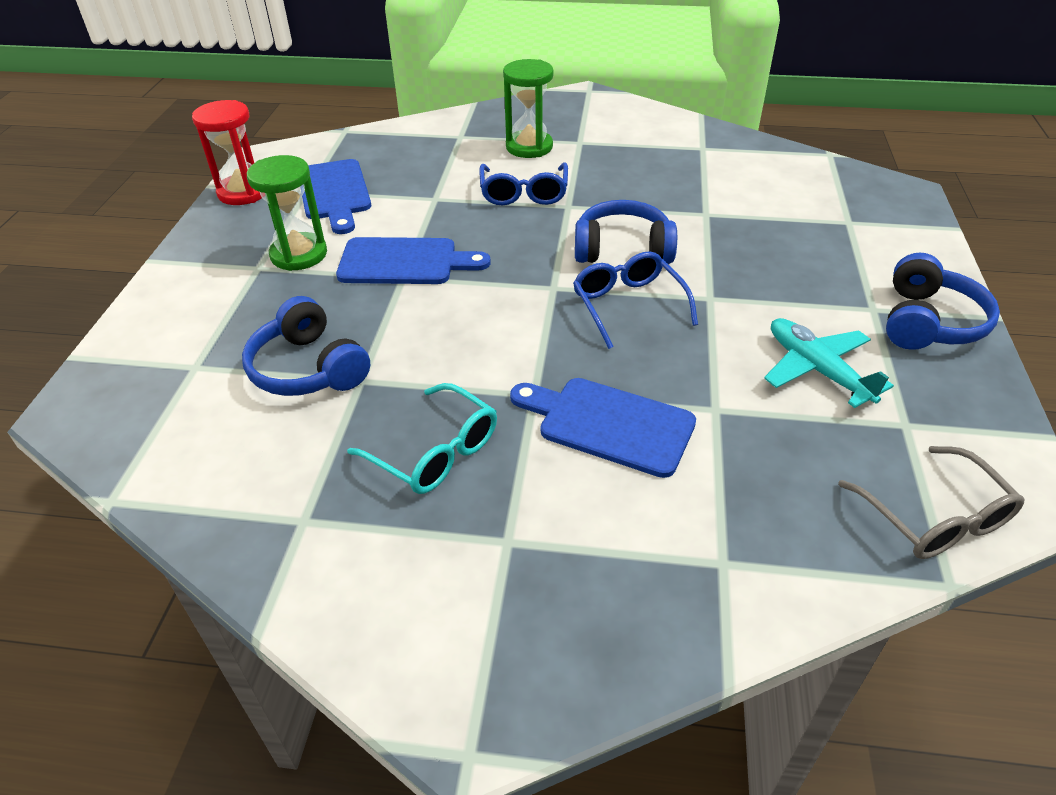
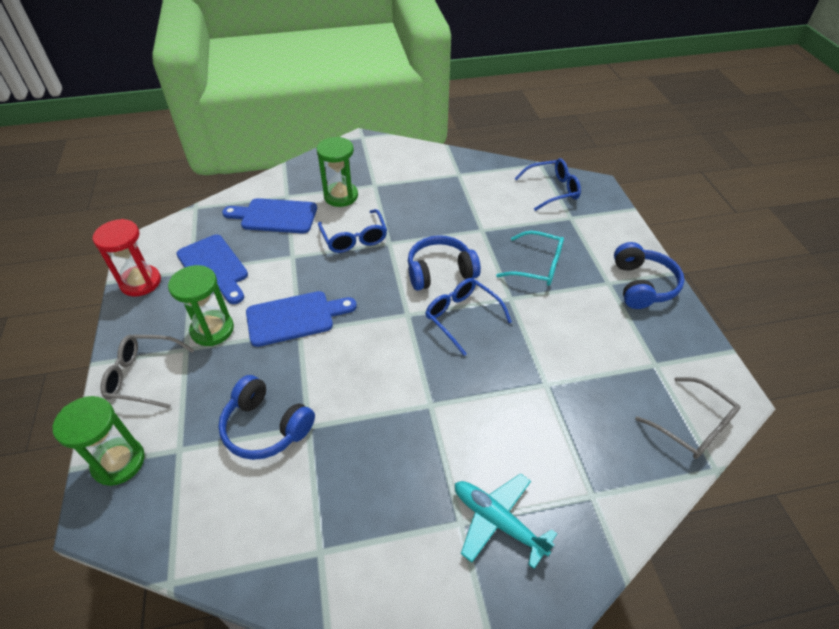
camera: 20 degrees left, 5 degrees up
turquoise glasses [347,383,497,494] -> turquoise glasses moved to [496,231,564,286]
blue cutting board [510,378,696,478] -> blue cutting board moved to [222,198,317,234]
turquoise plane [764,318,894,408] -> turquoise plane moved to [455,473,557,569]
none -> green hourglass [53,396,145,486]
none -> grey glasses [100,334,194,409]
none -> blue glasses [515,158,581,211]

